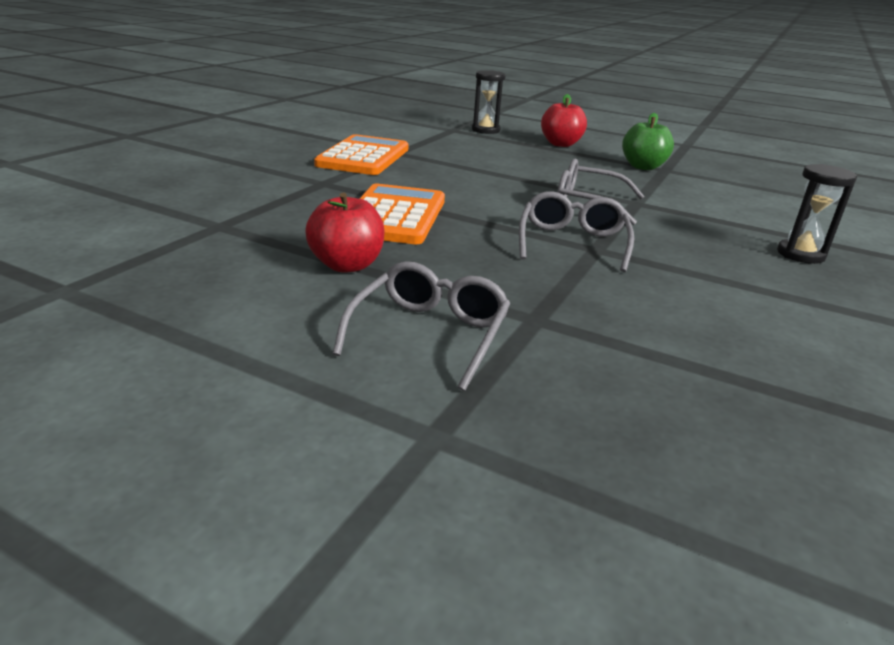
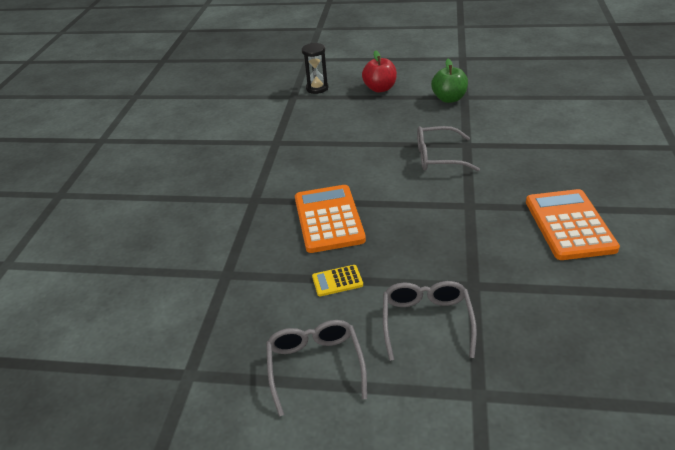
camera: 15 degrees left, 10 degrees up
red apple [305,193,384,273] -> yellow calculator [312,265,363,296]
orange calculator [314,134,409,175] -> orange calculator moved to [526,189,620,260]
grey glasses [519,191,634,272] -> grey glasses moved to [266,320,367,417]
black hourglass [777,164,857,264] -> none

